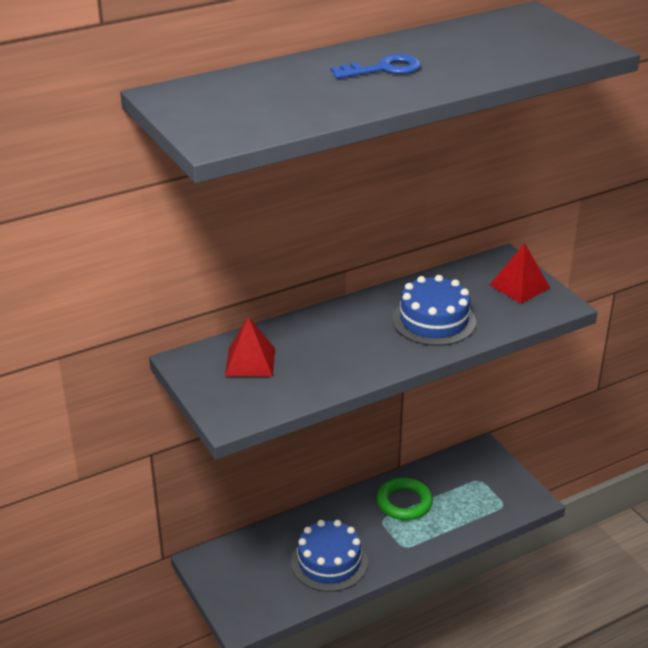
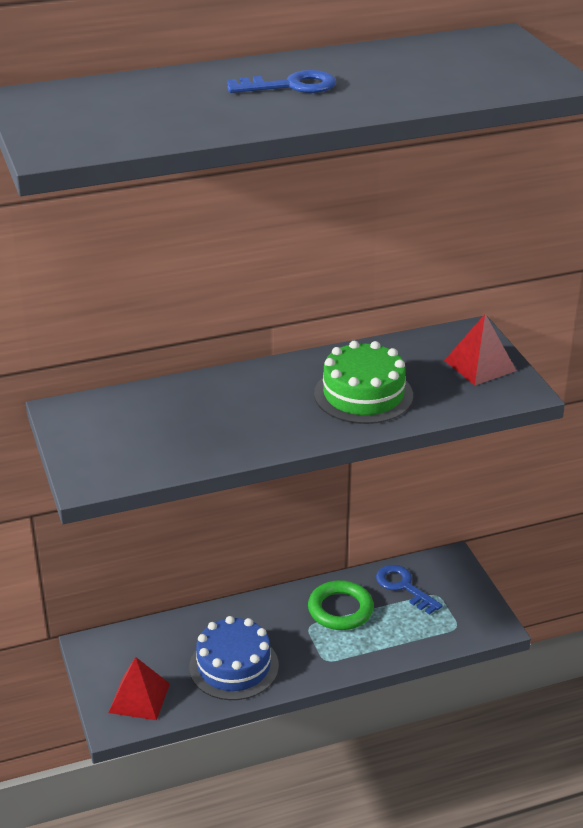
camera: 10 degrees right, 0 degrees up
red pyramid [225,317,275,377] -> red pyramid moved to [109,657,170,720]
blue cake [392,275,476,346] -> green cake [314,341,413,424]
none -> blue key [376,565,443,615]

